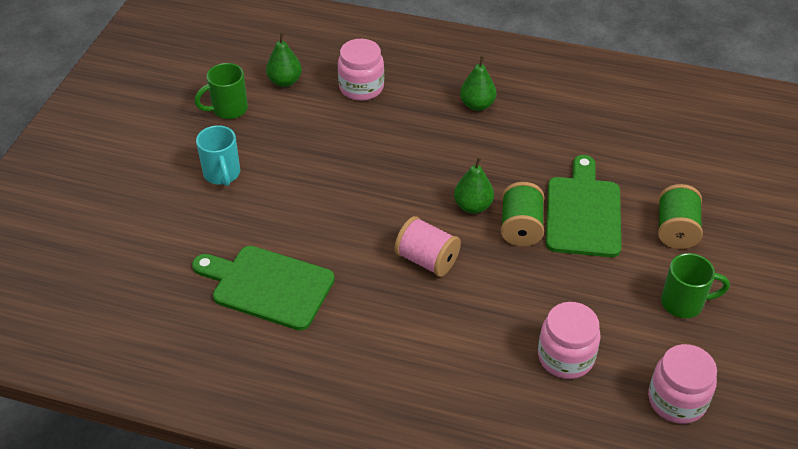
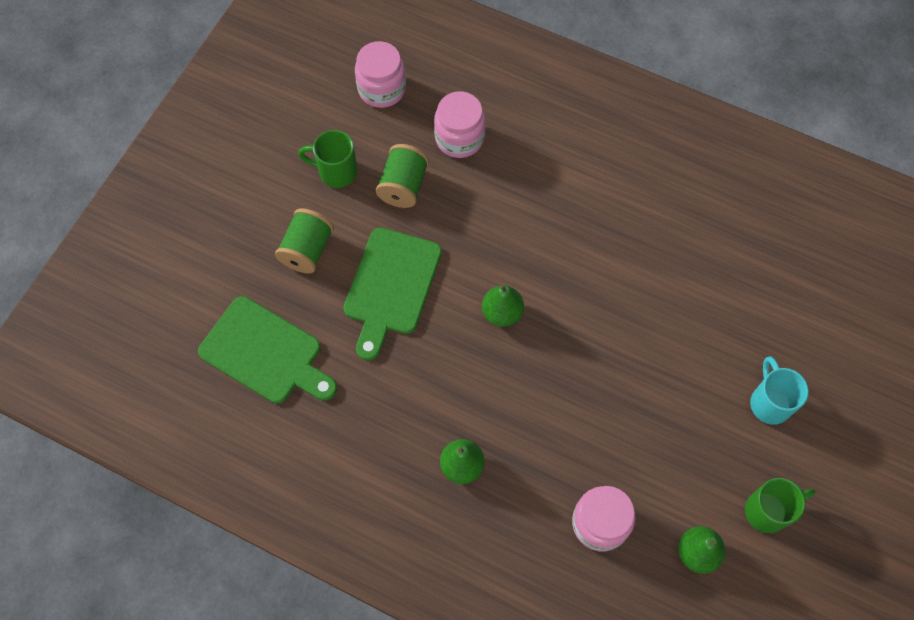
camera: 170 degrees left, 20 degrees up
green cutting board [192,246,335,330] -> green cutting board moved to [198,296,337,404]
pink spool [394,216,461,277] -> none
green spool [501,182,544,247] -> green spool moved to [376,144,429,208]

